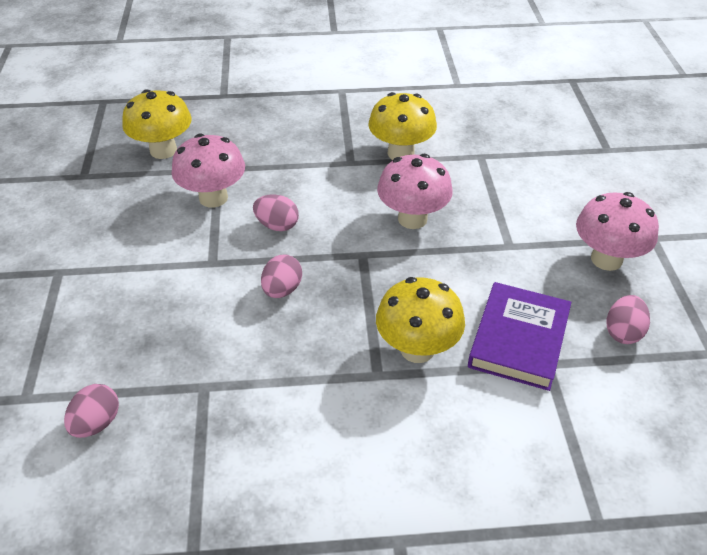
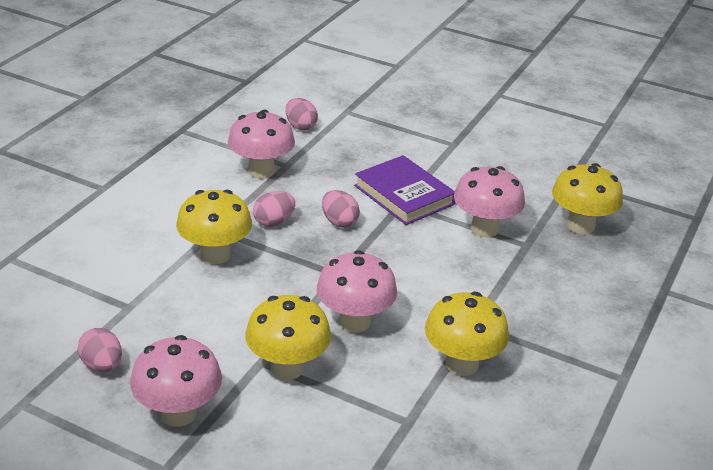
camera: 120 degrees right, 10 degrees down
pink egg [253,194,299,231] -> pink egg moved to [253,191,295,227]
purple book [468,282,571,391] -> purple book moved to [354,155,455,225]
none -> pink mushroom [228,110,295,179]
none -> yellow mushroom [245,295,331,380]

